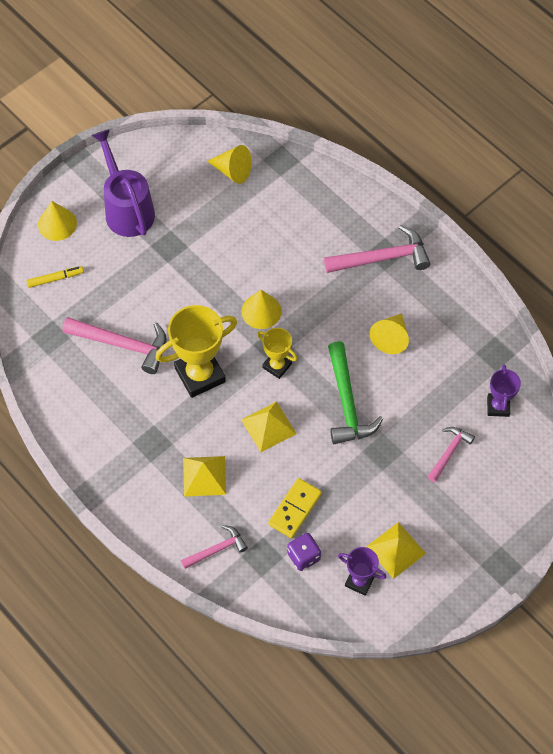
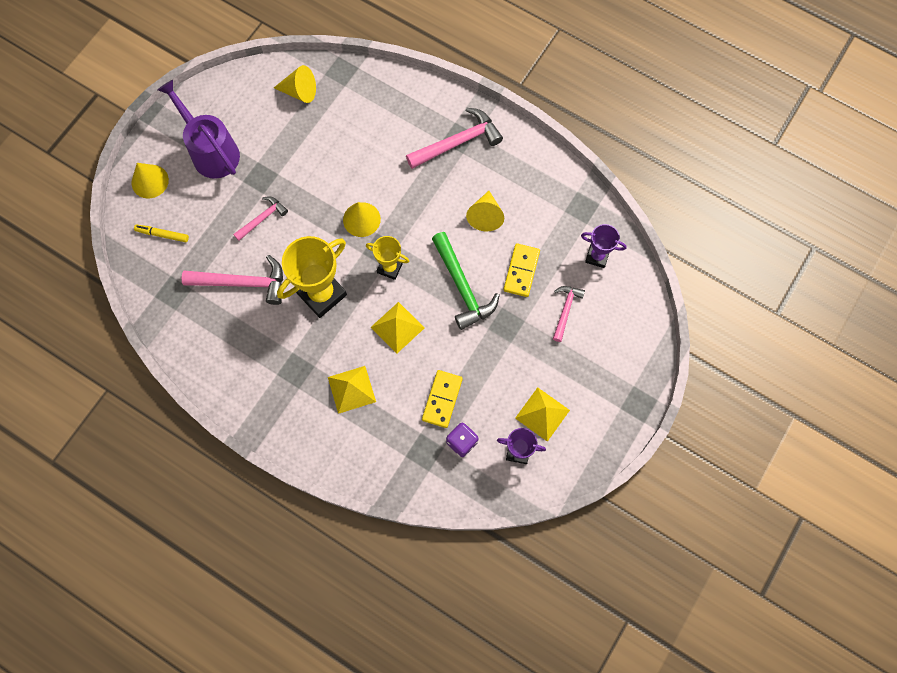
camera: 15 degrees left, 10 degrees up
yellow marker [26,266,84,288] -> yellow marker turned 135 degrees counterclockwise [134,224,189,242]
pink hammer [181,525,248,569] -> pink hammer moved to [233,196,288,241]
purple trophy [487,364,521,417] -> purple trophy turned 60 degrees counterclockwise [581,224,626,268]
none -> yellow domino [503,243,540,297]

